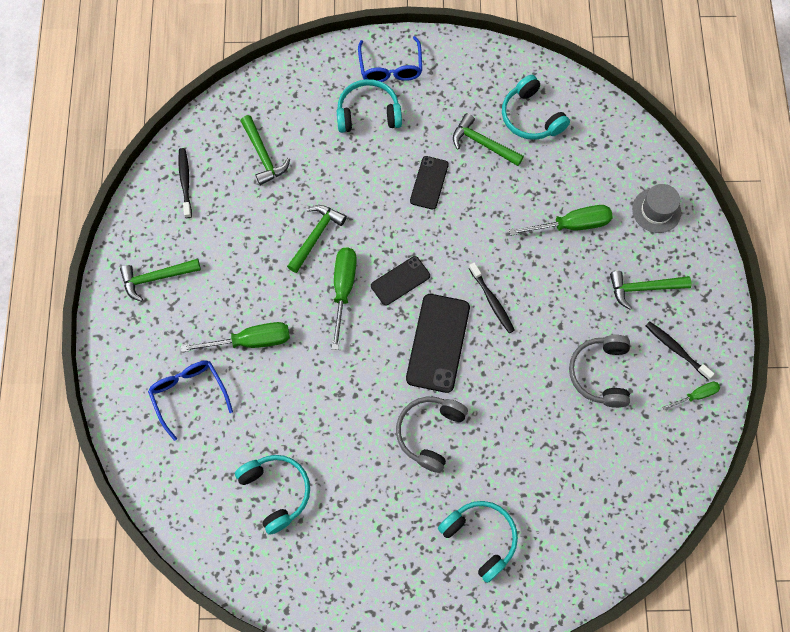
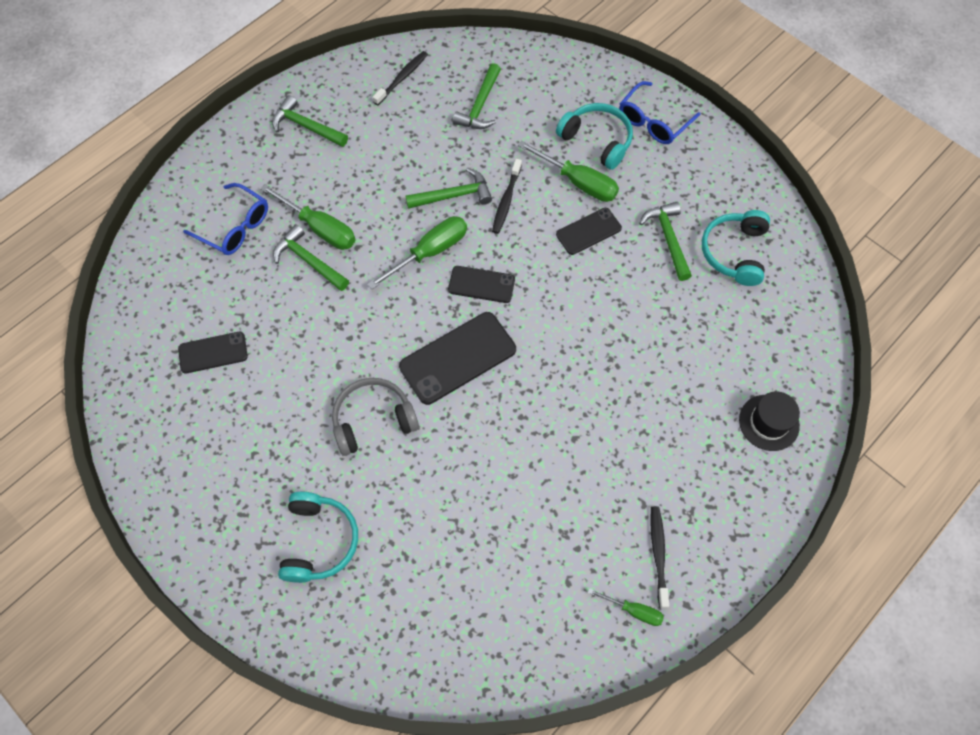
camera: 45 degrees right, 5 degrees down
blue glasses [148,361,233,441] -> blue glasses turned 105 degrees clockwise [183,183,268,255]
turquoise headphones [235,455,310,535] -> black phone [178,331,248,374]
black toothbrush [469,262,515,333] -> black toothbrush moved to [492,159,522,234]
green screwdriver [509,205,613,236] -> green screwdriver moved to [518,141,619,202]
grey headphones [569,335,630,408] -> none
green hammer [610,271,692,309] -> green hammer moved to [273,224,349,291]
grey hat [632,184,681,233] -> black hat [739,392,800,451]

